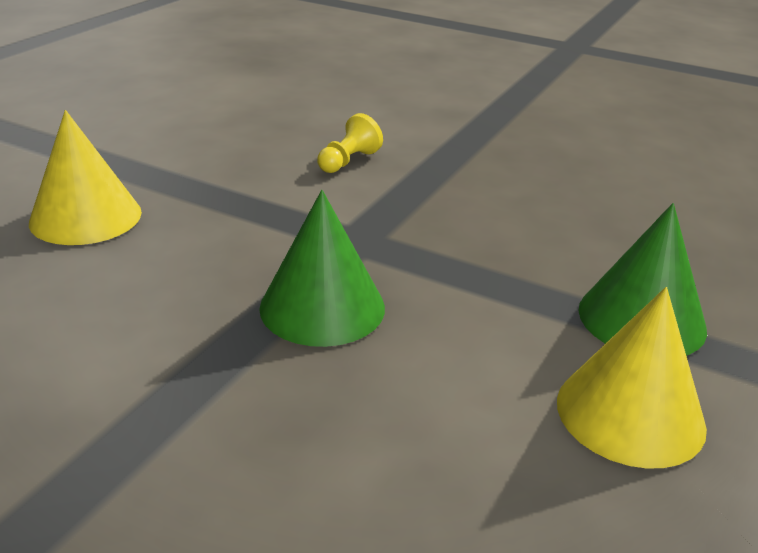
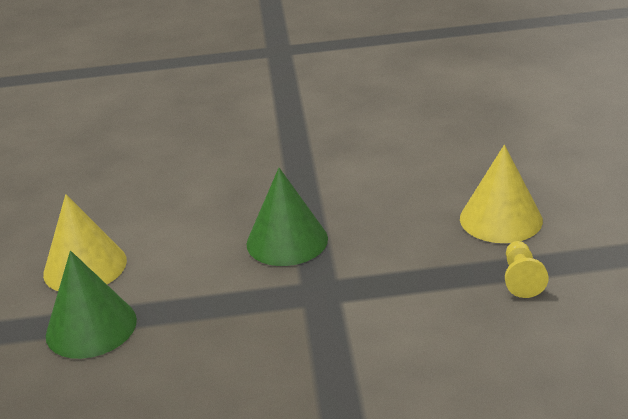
camera: 150 degrees right, 0 degrees up
yellow pawn [317,113,383,173] -> yellow pawn moved to [505,241,548,298]

